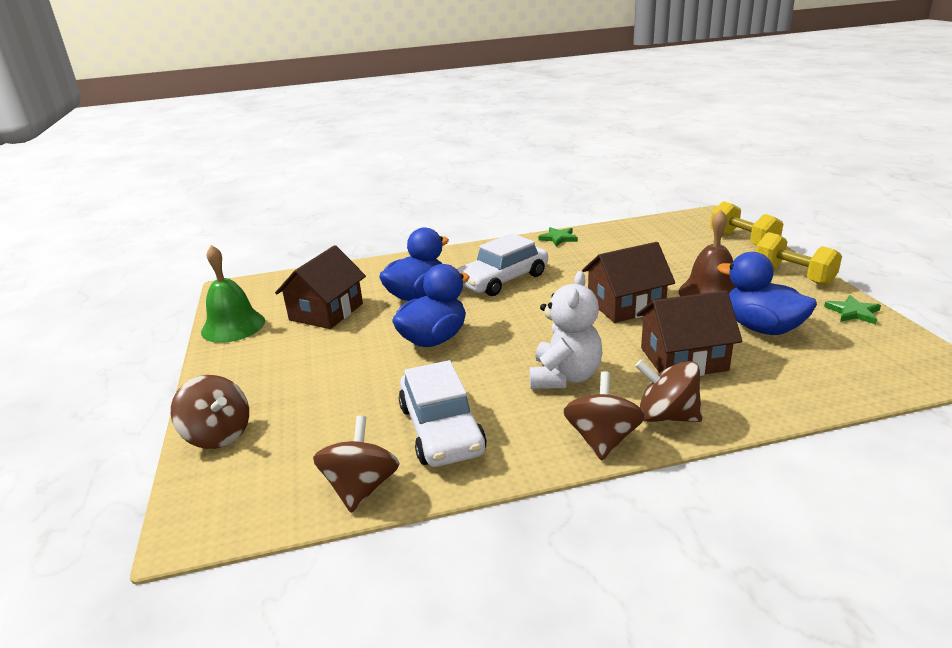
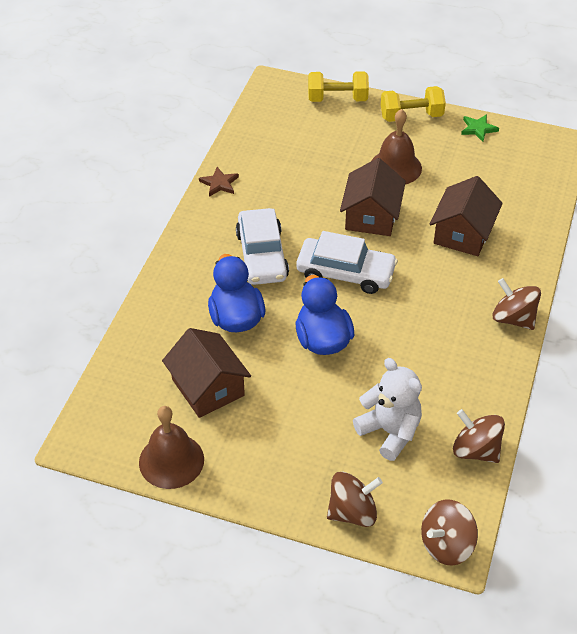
camera: 60 degrees left, 20 degrees up
green bell [201,245,265,343] -> brown bell [139,406,204,489]
white car [399,360,487,467] -> white car moved to [296,231,398,294]
white teddy bear [529,271,602,389] -> white teddy bear moved to [353,358,422,461]
green star [538,227,578,246] -> brown star [199,167,239,197]
brown spinning top [635,360,702,422] -> brown spinning top moved to [421,500,478,566]
blue duck [717,252,817,335] -> none

